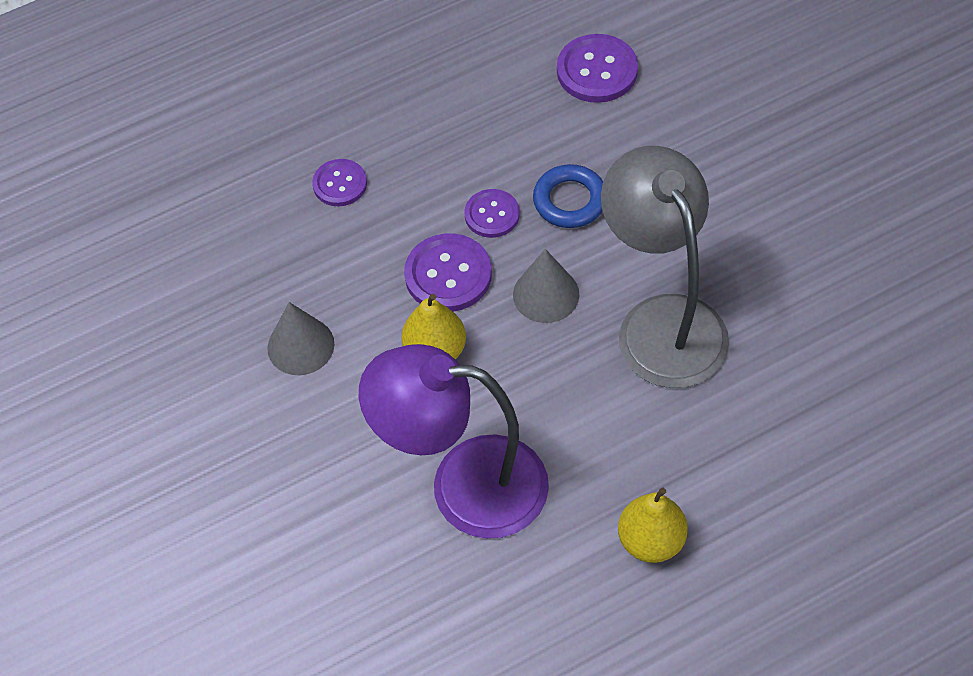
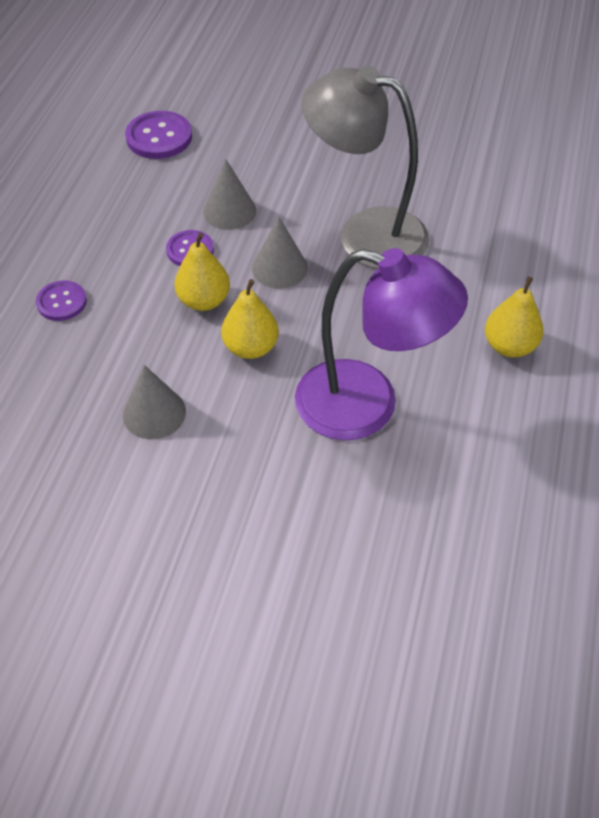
camera: 50 degrees left, 5 degrees down
purple lamp [359,344,549,539] -> purple lamp turned 120 degrees counterclockwise [295,248,468,440]
purple button [404,233,492,312] -> yellow pear [174,233,230,311]
blue ring [533,164,603,228] -> grey cone [203,159,256,230]

